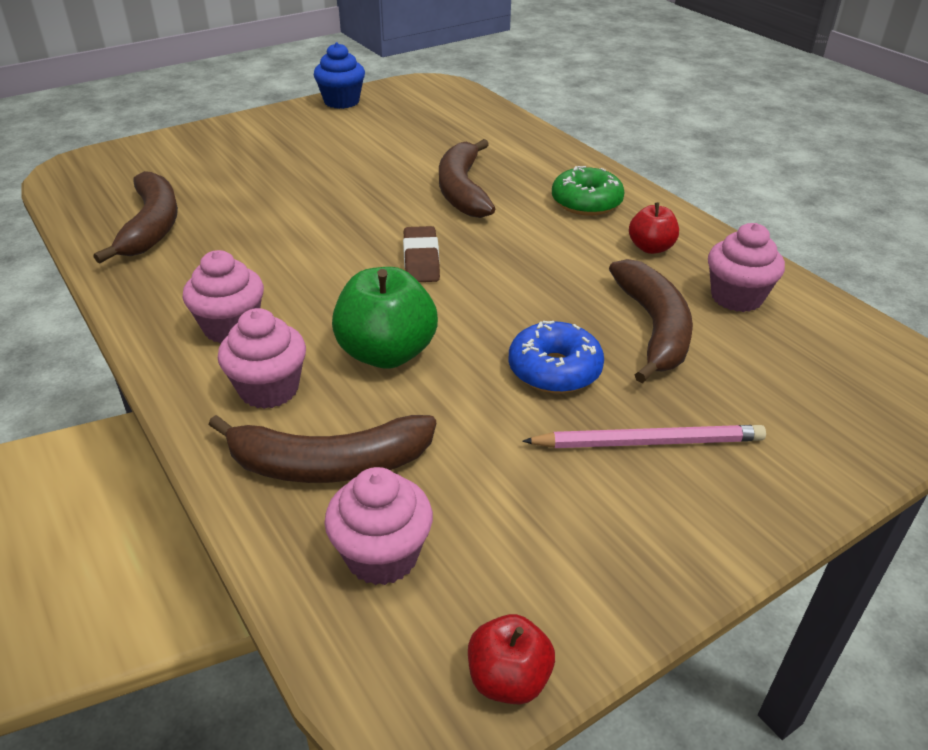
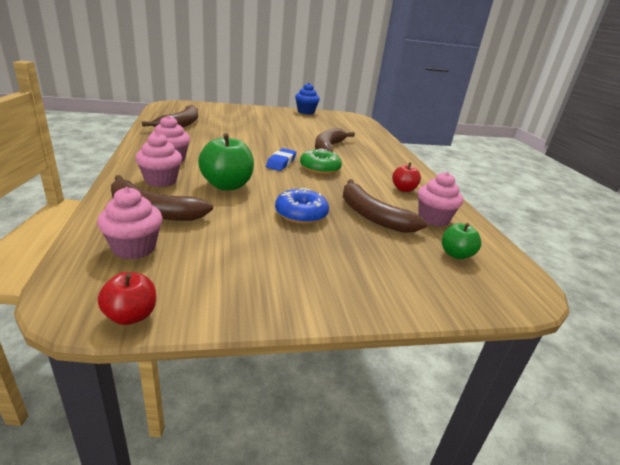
camera: 20 degrees right, 10 degrees down
brown eraser [403,226,440,282] -> blue eraser [266,148,296,171]
pink pencil [522,425,766,448] -> none
green donut [552,166,625,216] -> green donut moved to [300,148,342,174]
brown banana [609,259,693,383] -> brown banana turned 120 degrees clockwise [343,179,428,233]
none -> green apple [442,223,481,259]

